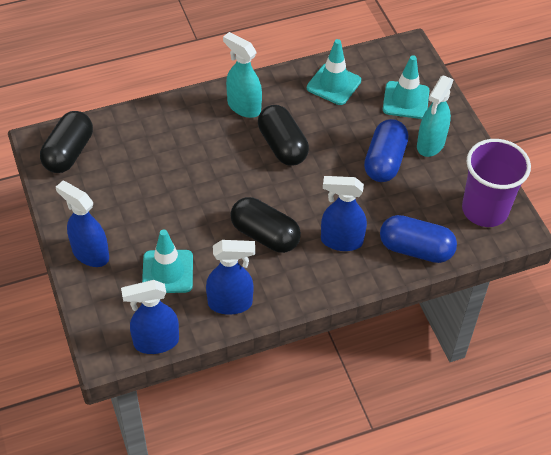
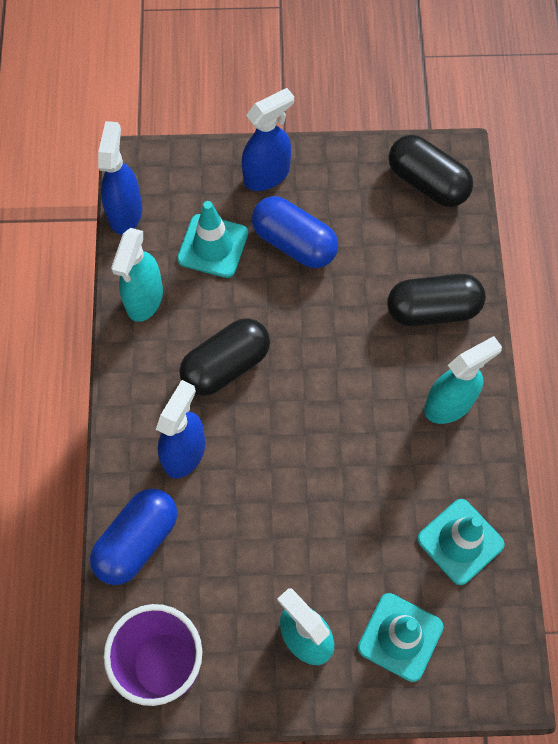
camera: 110 degrees right, 15 degrees up
blue spray bottle [206,240,255,315] -> turquoise spray bottle [111,228,163,322]
black capsule [258,105,309,165] -> black capsule moved to [387,274,486,326]
blue capsule [364,119,408,182] -> blue capsule moved to [252,196,338,268]

